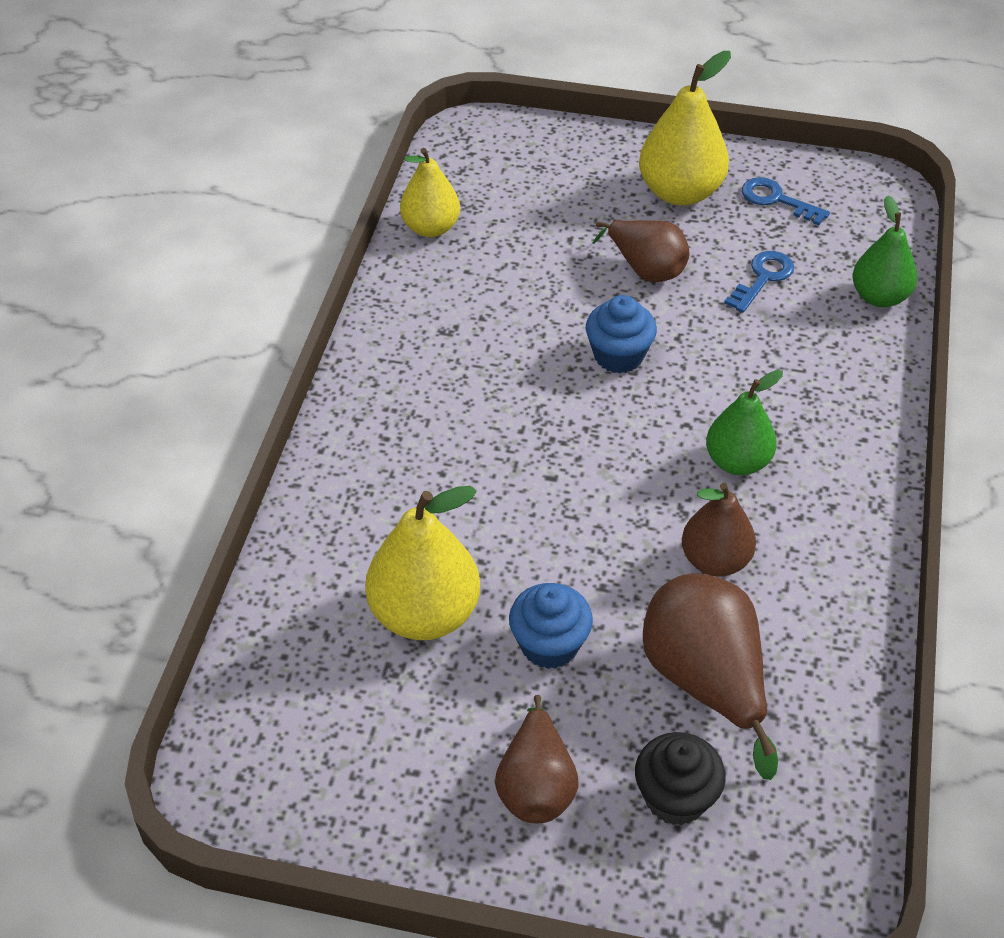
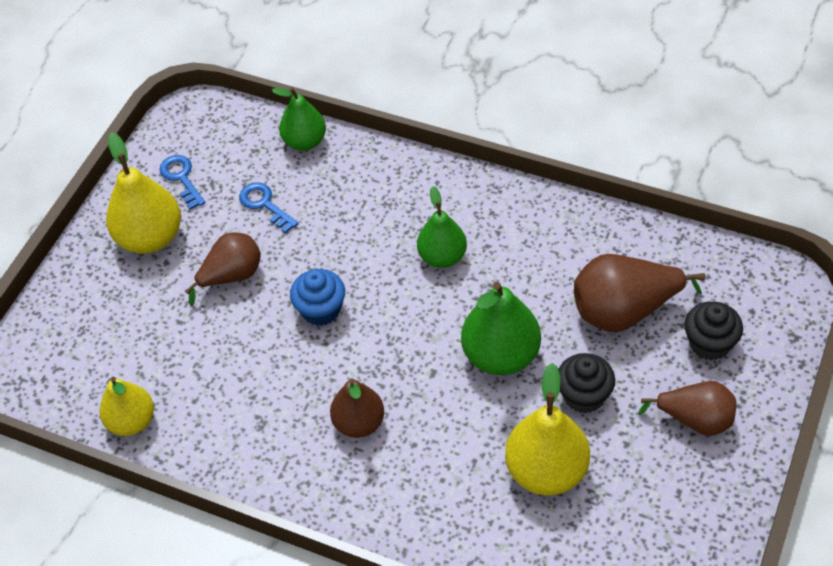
camera: 75 degrees left, 5 degrees up
blue cupcake [509,583,593,669] -> black cupcake [558,353,615,413]
brown pear [682,483,756,577] -> brown pear moved to [330,378,384,438]
blue key [742,177,830,225] -> blue key turned 105 degrees clockwise [159,155,206,210]
none -> green pear [461,282,541,375]

